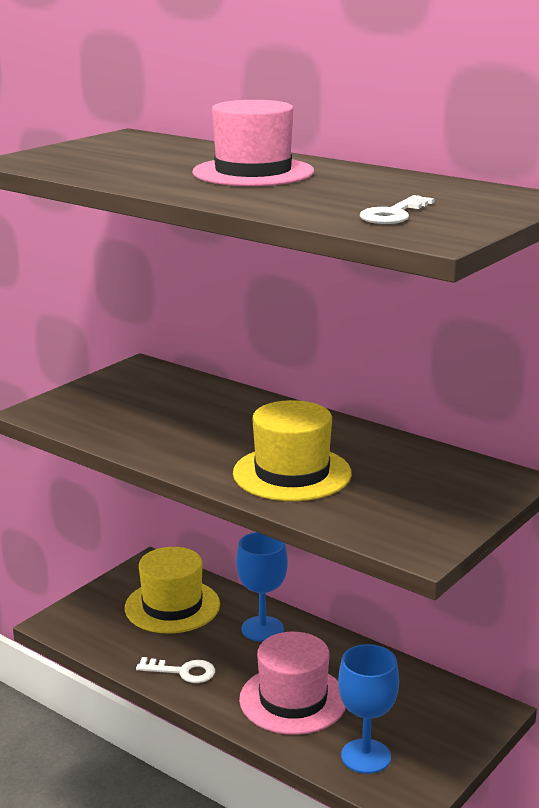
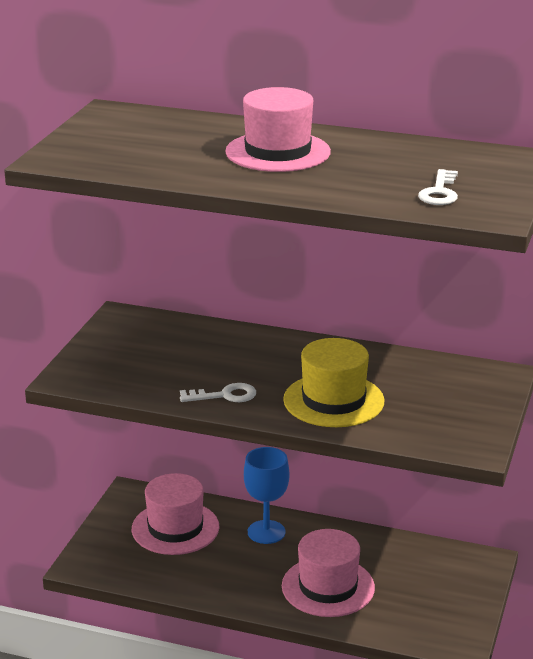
camera: 20 degrees left, 5 degrees up
yellow hat [125,547,220,634] -> pink hat [132,473,219,555]
white key [136,657,215,683] -> white key moved to [180,383,256,402]
blue goblet [338,644,399,774] -> none

